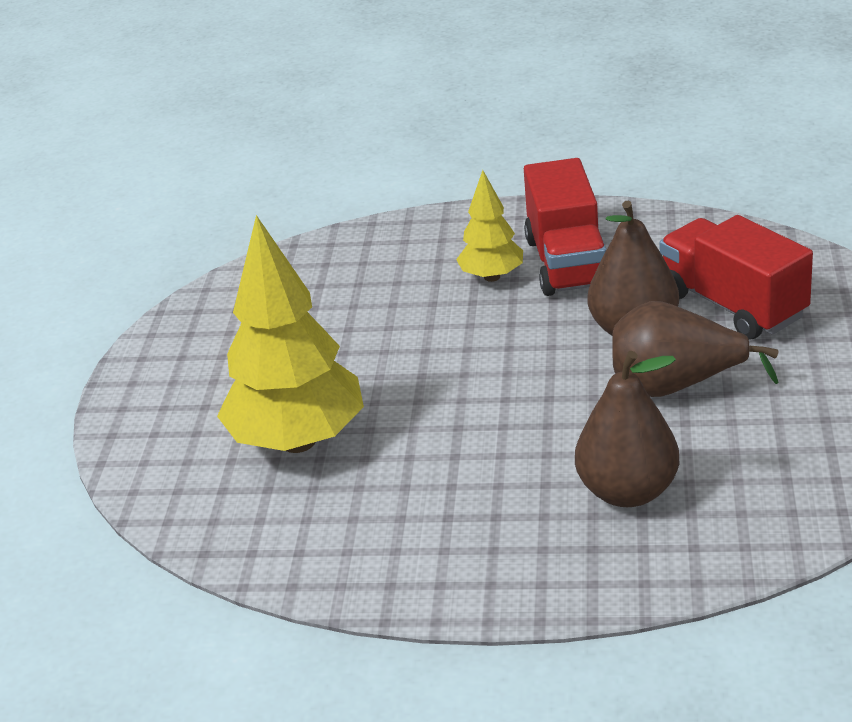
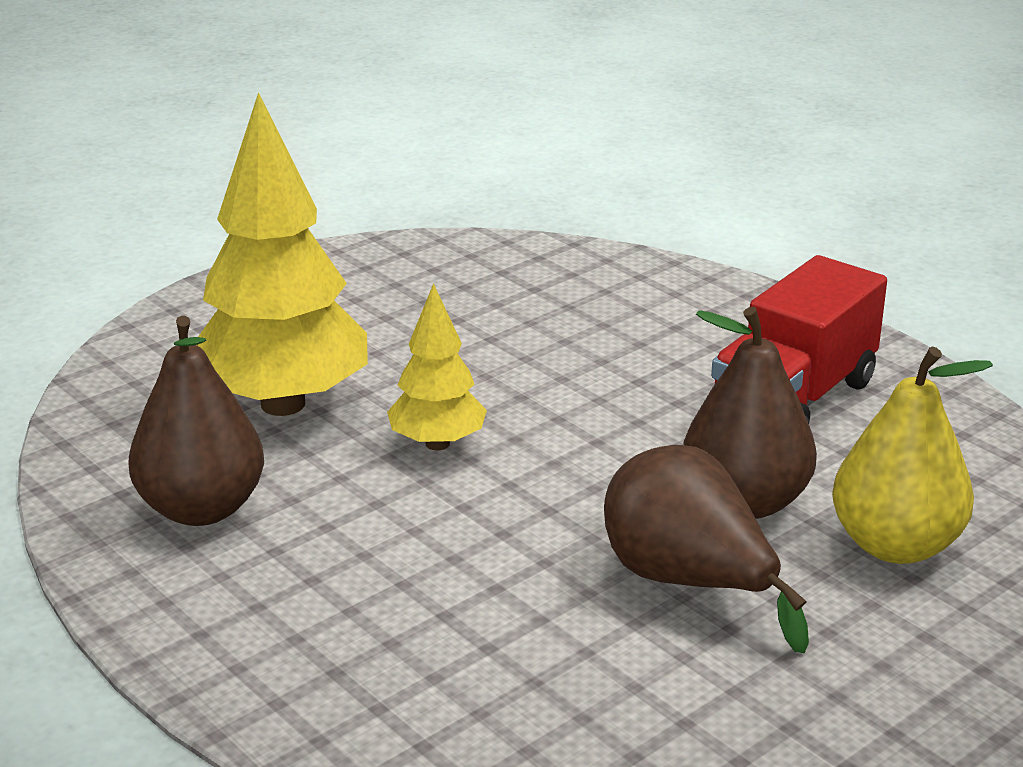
camera: 40 degrees right, 5 degrees down
yellow tree [456,170,523,282] -> yellow tree moved to [387,283,487,450]
brown pear [575,351,679,507] -> brown pear moved to [128,316,264,526]
red truck [660,215,813,340] -> yellow pear [832,347,993,564]

